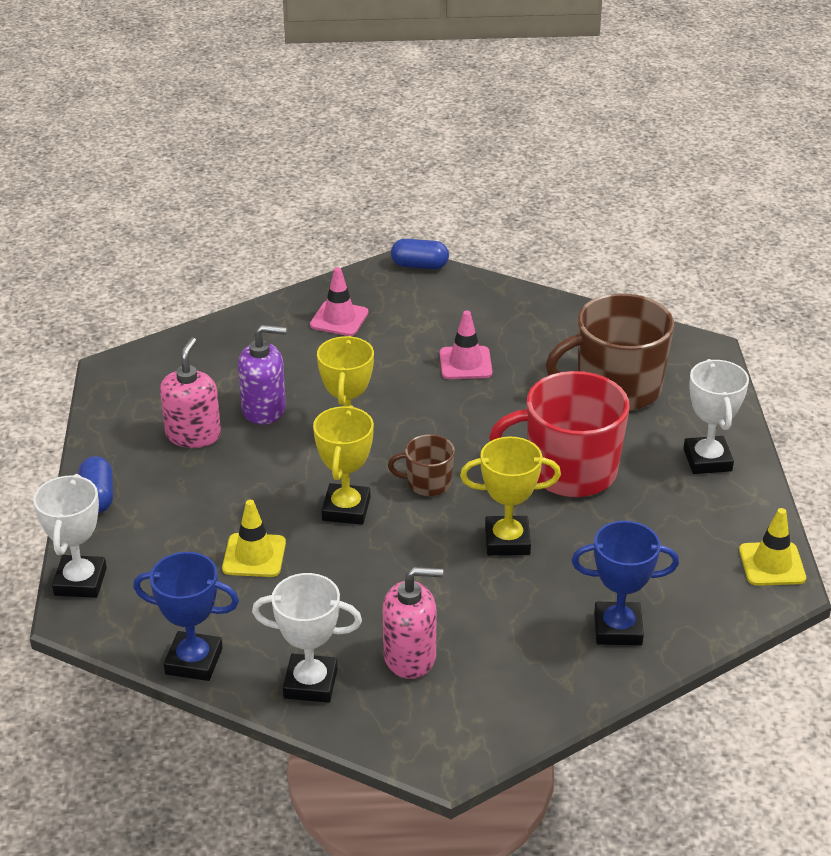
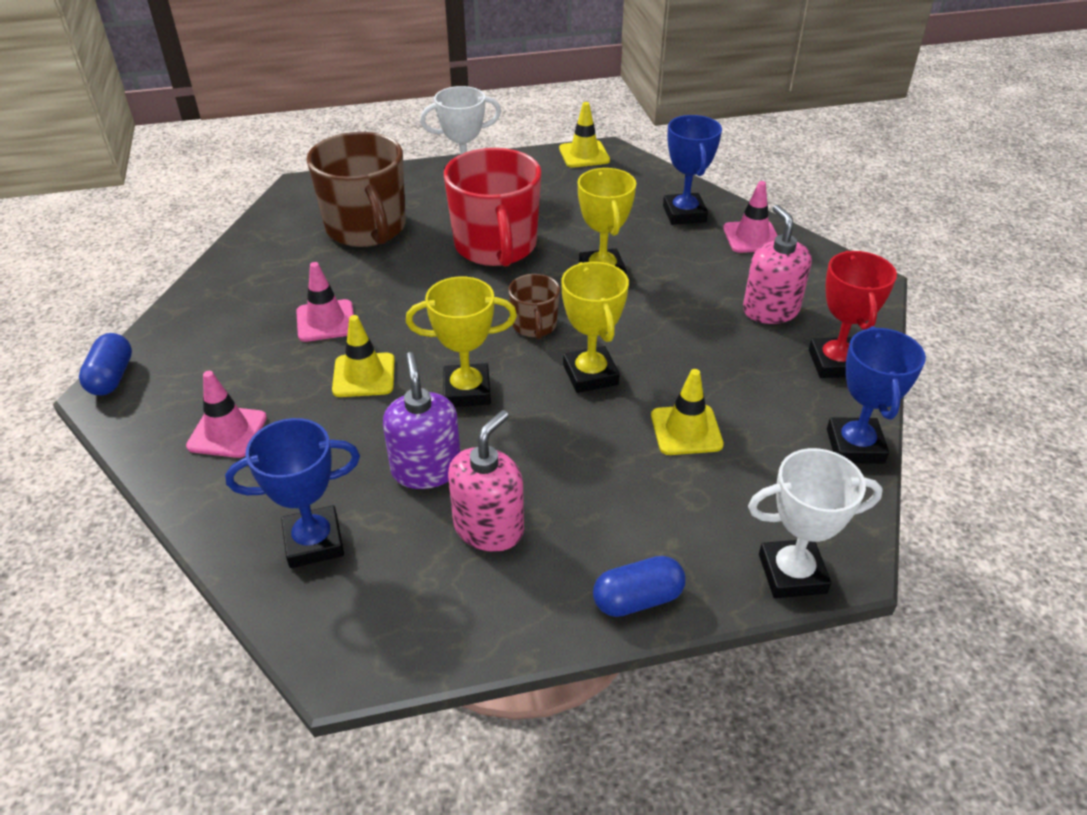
camera: 100 degrees left, 5 degrees up
pink soap dispenser [160,338,221,448] -> pink soap dispenser turned 120 degrees clockwise [448,410,524,552]
white trophy [252,573,362,703] -> red trophy [809,251,897,378]
yellow trophy [313,405,374,525] -> yellow trophy turned 75 degrees clockwise [561,262,629,393]
none -> blue trophy [225,418,360,568]
none -> yellow traffic cone [332,315,395,397]
none -> pink traffic cone [723,181,778,253]

